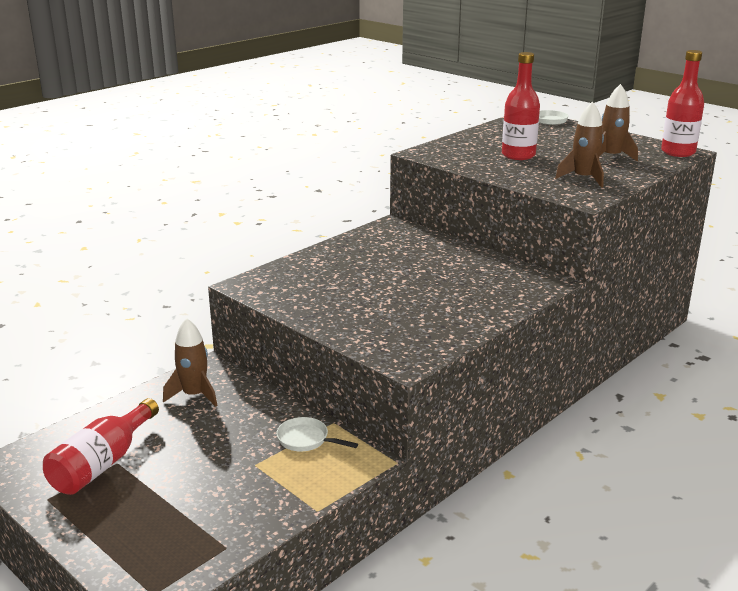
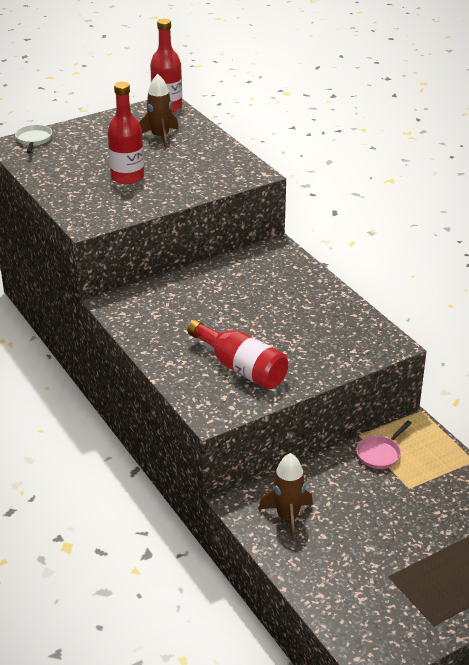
camera: 75 degrees left, 10 degrees up
red bottle [43,398,159,495] -> red bottle moved to [188,320,288,389]
white pan [276,417,358,451] -> pink pan [356,421,412,469]
brown rocket [555,101,604,188] -> none

